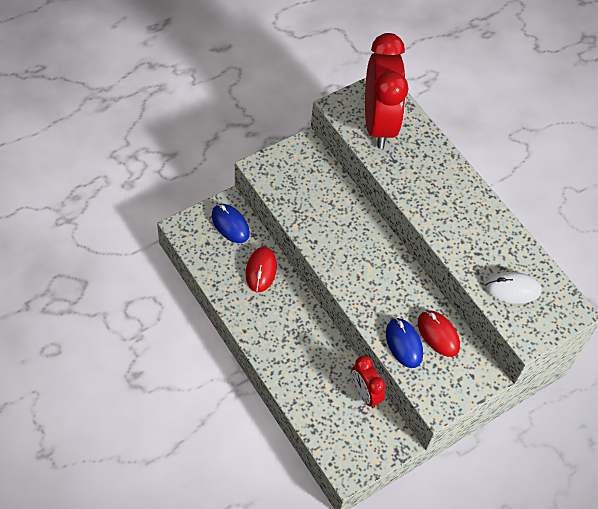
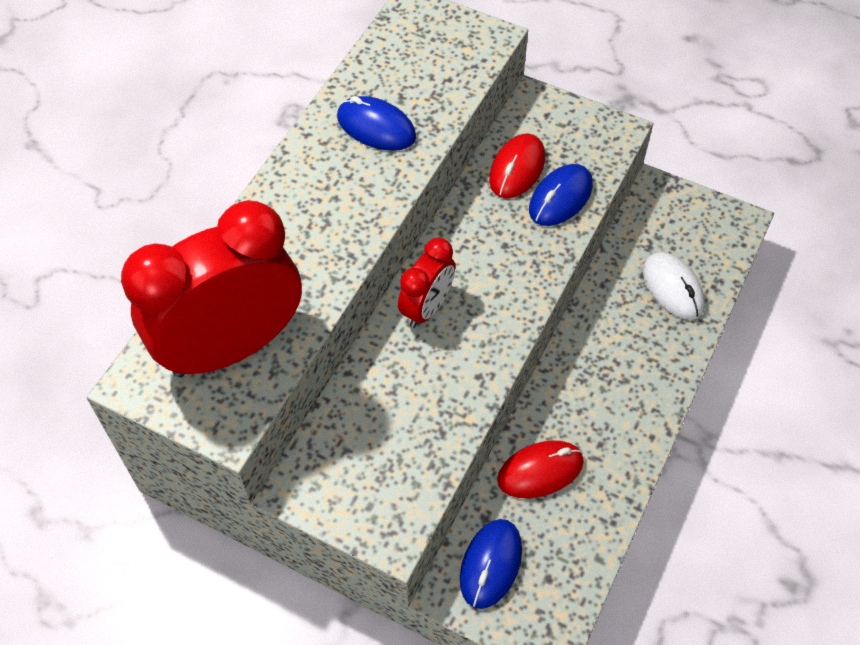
camera: 115 degrees left, 0 degrees up
red clock [351,356,386,408] -> red clock moved to [398,238,455,328]
white mouse [485,272,542,304] -> white mouse moved to [643,252,705,320]
none -> blue mouse [337,96,416,151]

